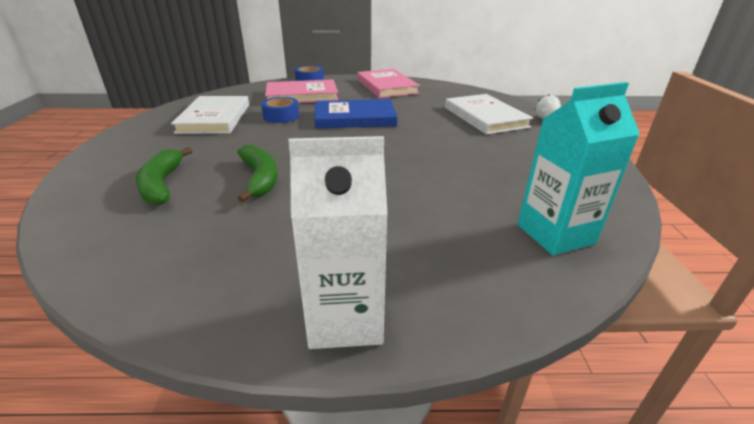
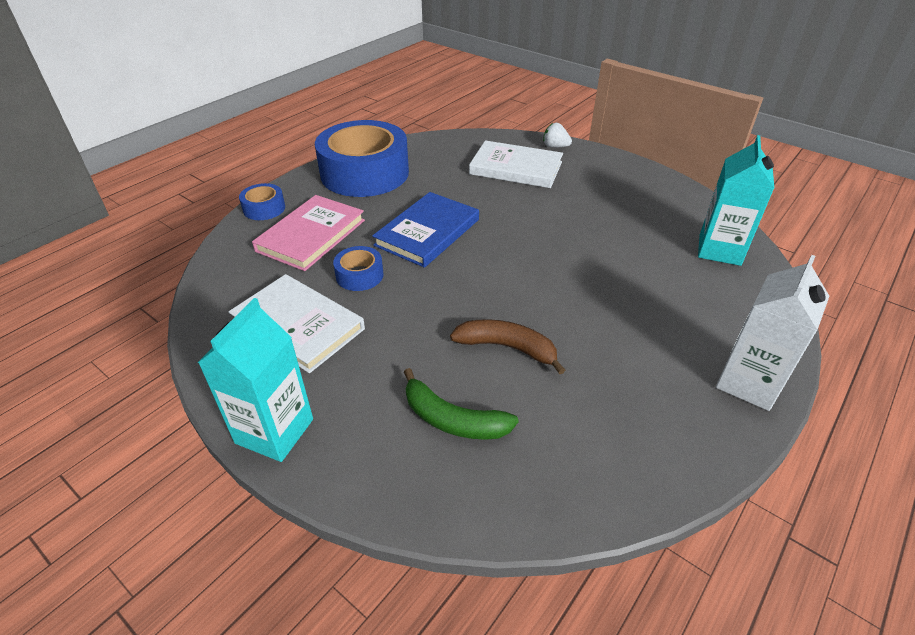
camera: 50 degrees left, 10 degrees up
green banana [237,145,278,203] -> brown banana [450,319,565,374]
pink book [357,69,420,98] -> blue tape [315,120,409,197]
none -> turquoise carton [198,298,313,462]

